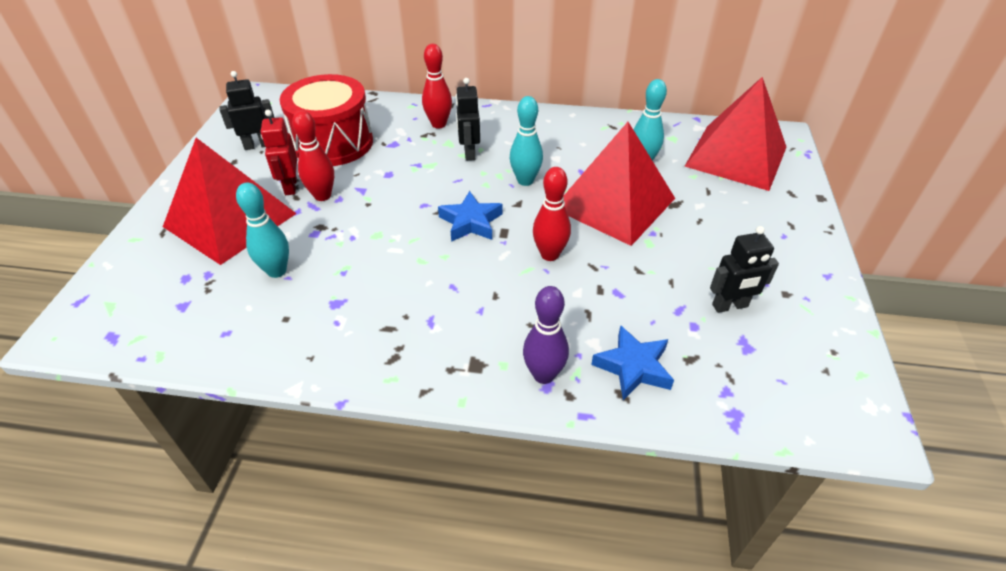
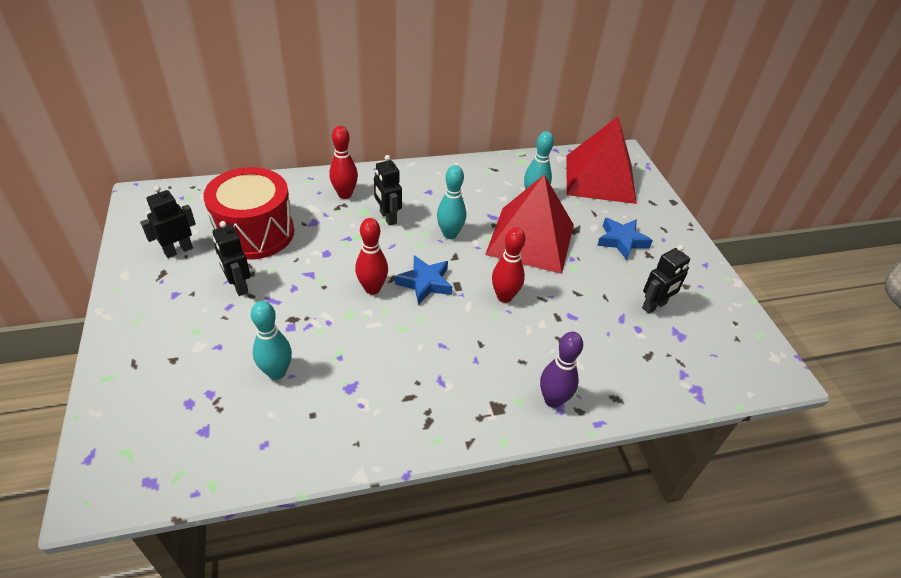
camera: 25 degrees left, 0 degrees up
red pyramid [163,138,297,265] -> none
red robot [261,110,297,195] -> black robot [212,221,251,296]
red bowling pin [292,110,334,201] -> red bowling pin moved to [355,218,388,295]
blue star [591,325,674,400] -> blue star moved to [597,218,653,260]

